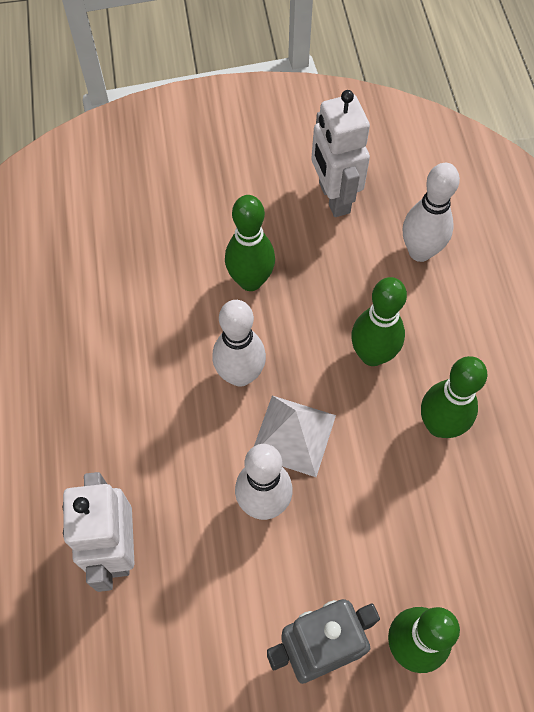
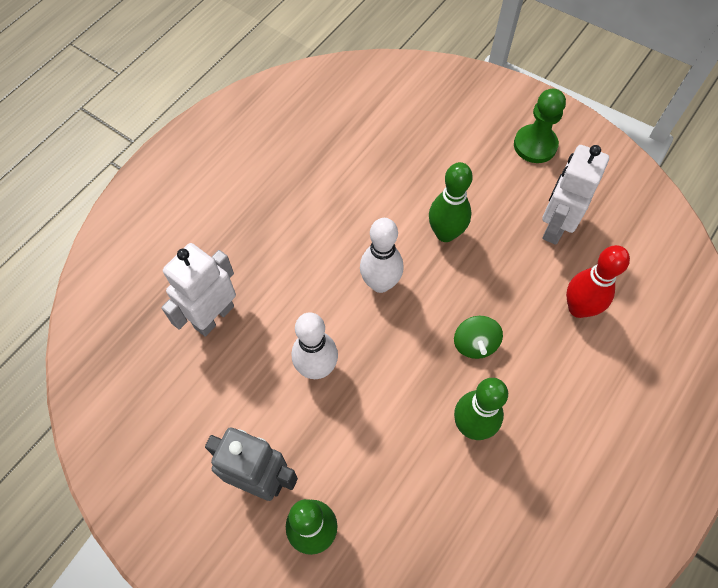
camera: 45 degrees right, 0 degrees up
white pyramid [254,396,336,477] -> none
green bowling pin [351,277,407,366] -> green spinning top [454,316,503,359]
white bowling pin [403,163,460,262] -> red bowling pin [566,245,630,318]
none -> green pawn [514,88,566,163]

